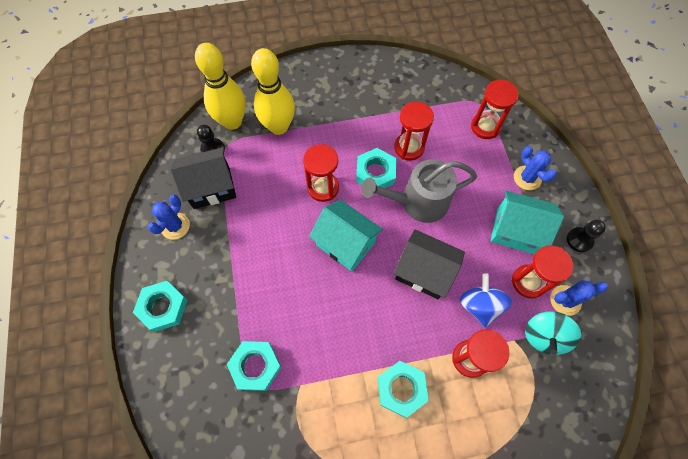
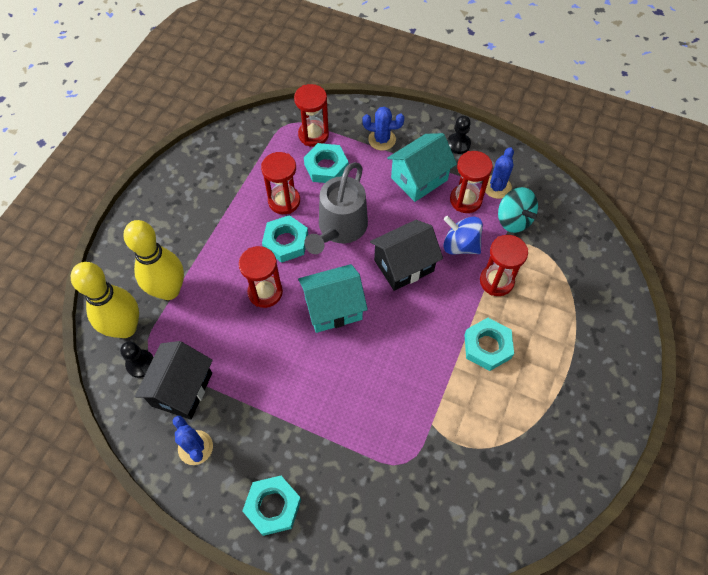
camera: 55 degrees left, 5 degrees down
turquoise nut [227,341,282,391] -> turquoise nut moved to [304,143,349,183]

